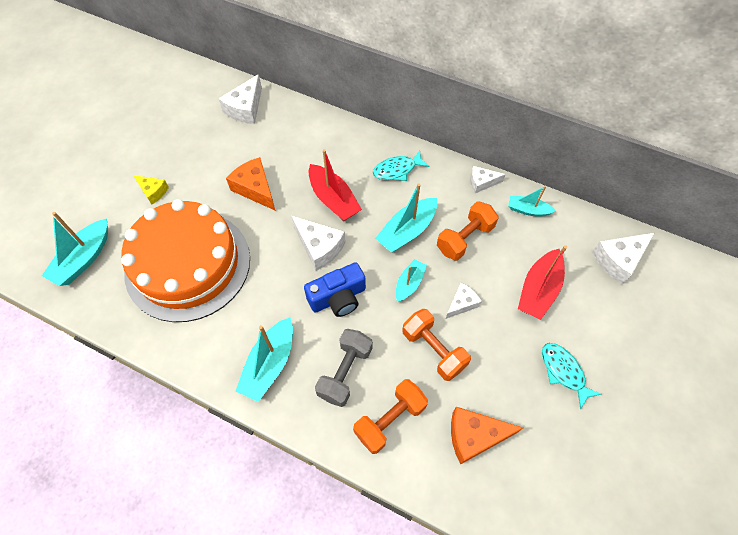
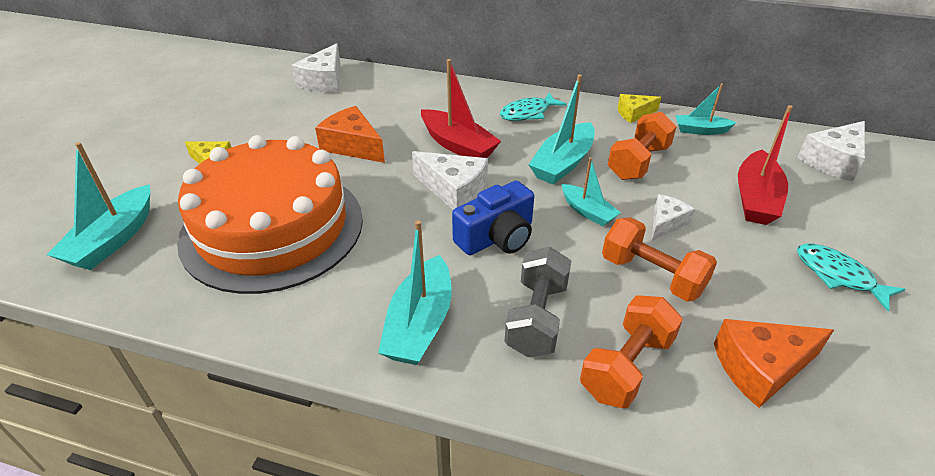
camera: 10 degrees left, 20 degrees down
turquoise boat [396,259,427,302] -> turquoise boat turned 120 degrees clockwise [562,157,621,226]
white cheese [470,166,506,193] -> yellow cheese [618,94,661,123]

